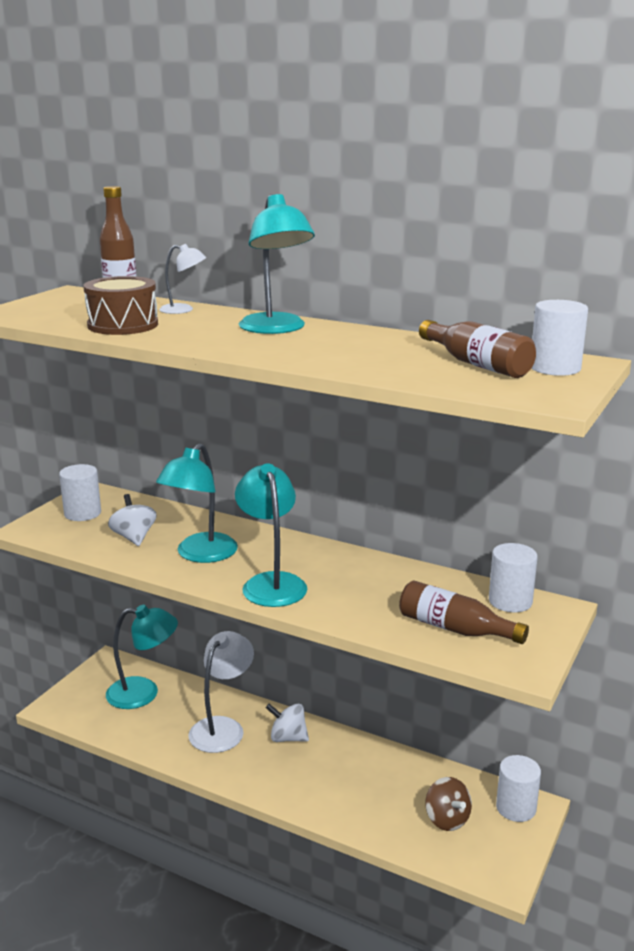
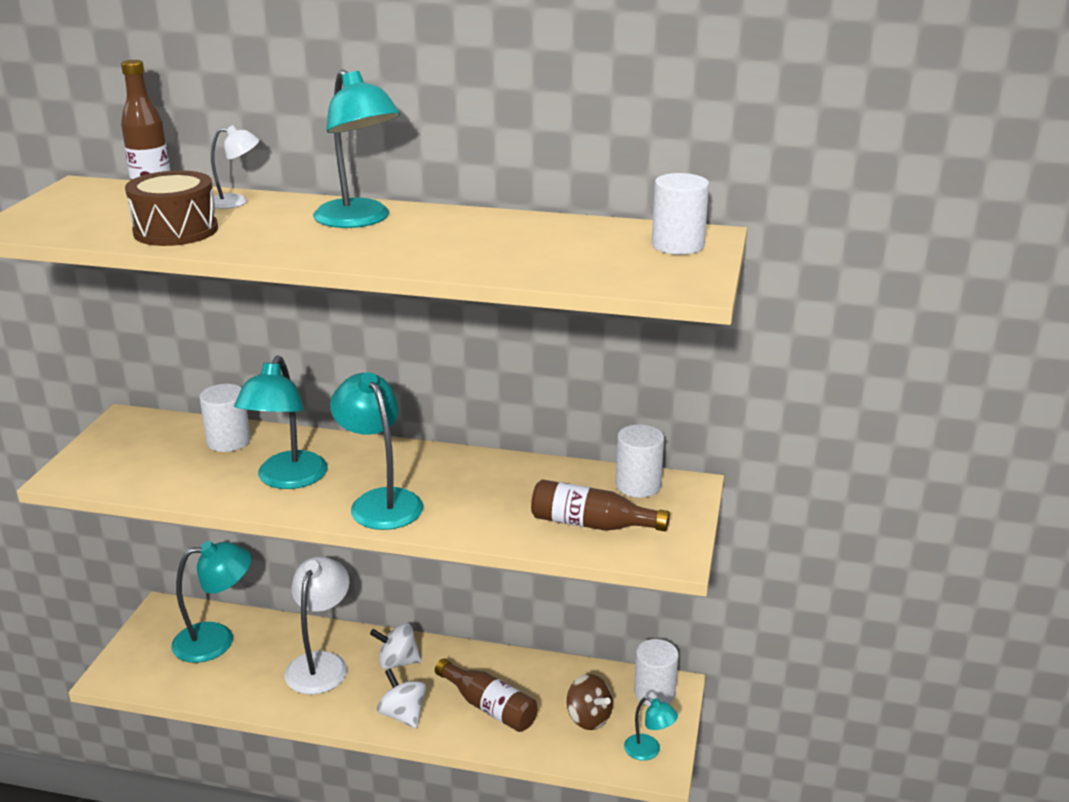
camera: 15 degrees left, 5 degrees up
white cylinder [59,464,101,521] -> white cylinder moved to [199,384,251,452]
white spinning top [108,494,157,546] -> white spinning top moved to [377,668,426,728]
brown bottle [419,320,536,378] -> brown bottle moved to [435,659,538,732]
none -> turquoise lamp [624,696,678,761]

